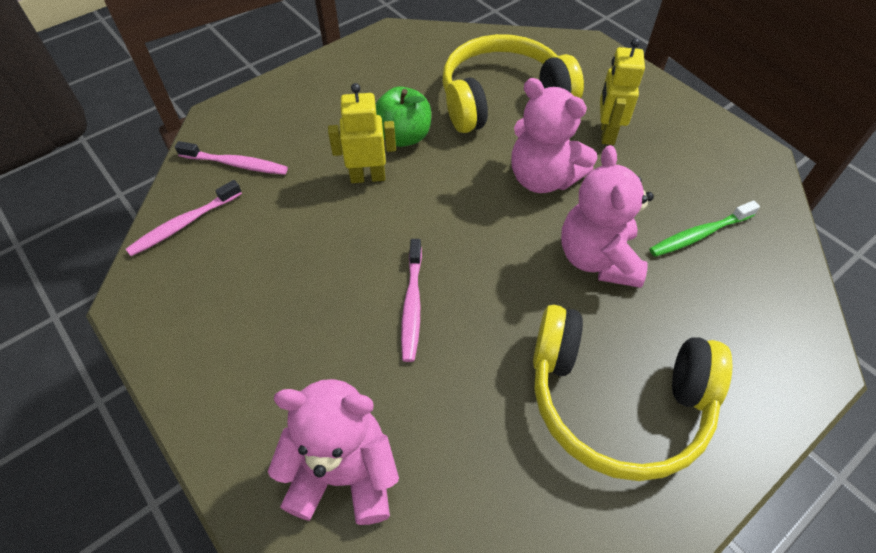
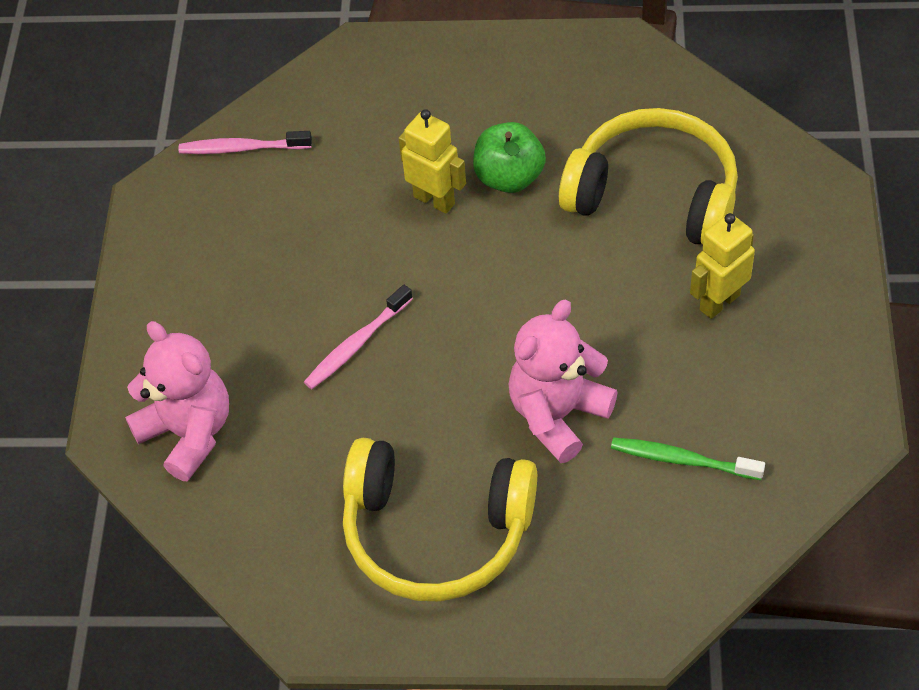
camera: 45 degrees right, 0 degrees up
pink toothbrush [175,141,288,175] -> none
pink teddy bear [511,78,597,193] -> none
yellow headphones [533,305,732,481] -> yellow headphones turned 45 degrees counterclockwise [343,438,537,602]

